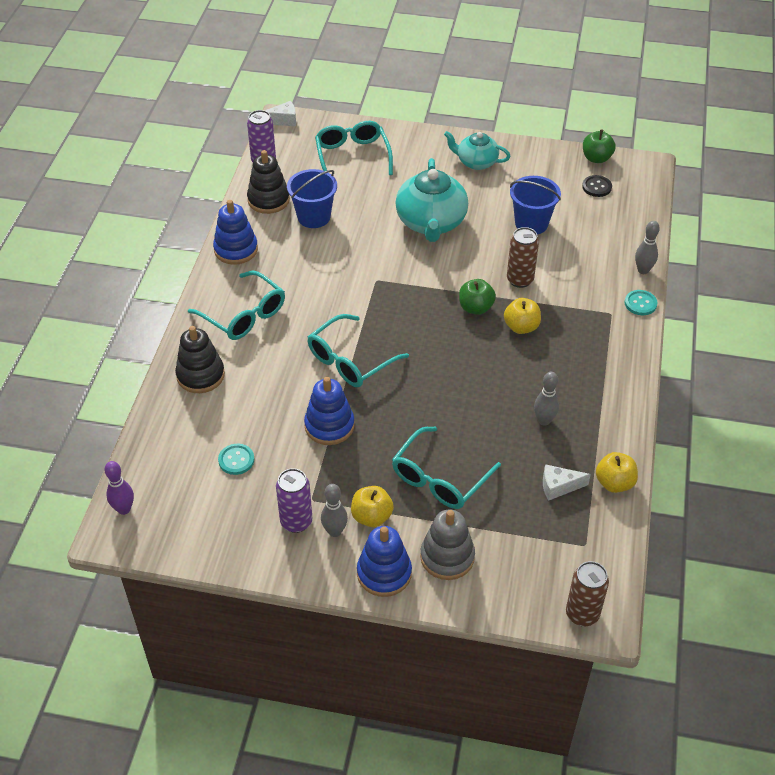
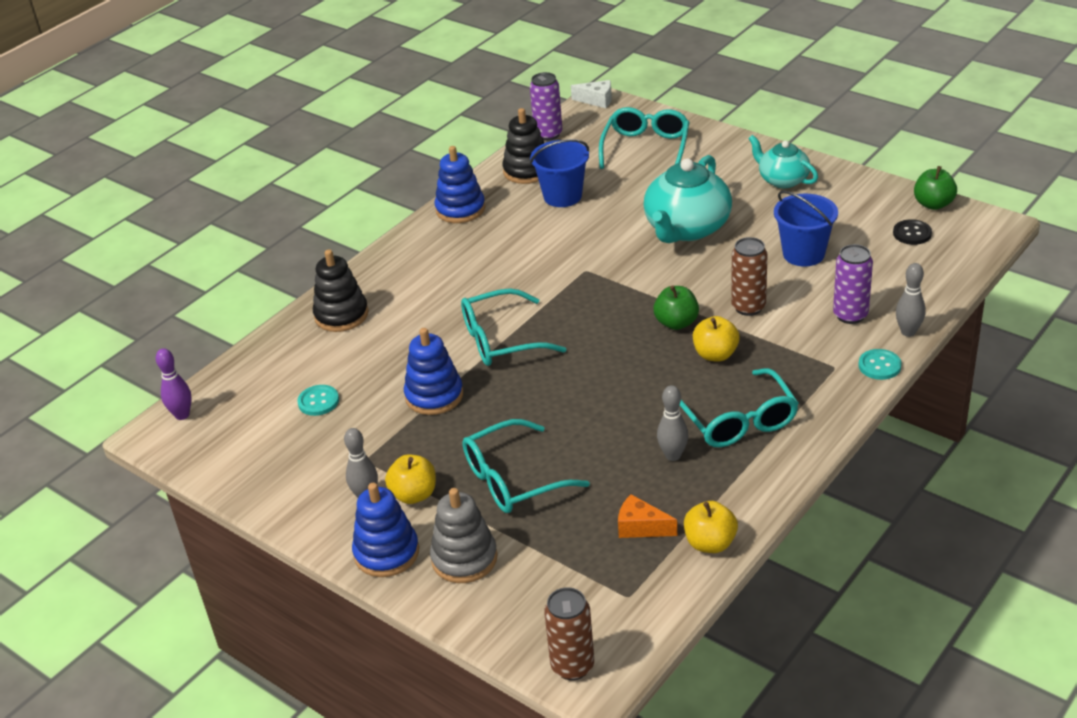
camera: 30 degrees right, 10 degrees down
turquoise glasses [188,271,285,340] -> turquoise glasses moved to [680,368,799,447]
purple can [276,468,312,533] -> purple can moved to [833,244,873,324]
white cheese [543,464,591,501] -> orange cheese [618,494,677,538]

